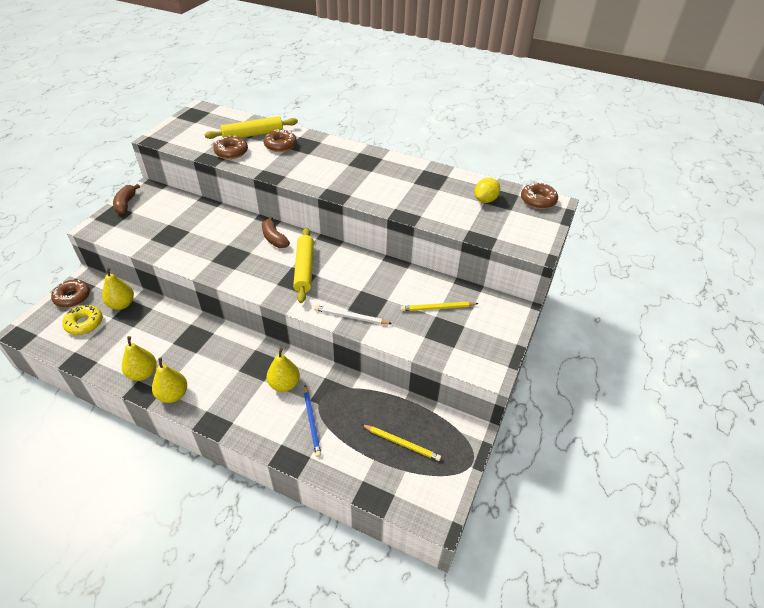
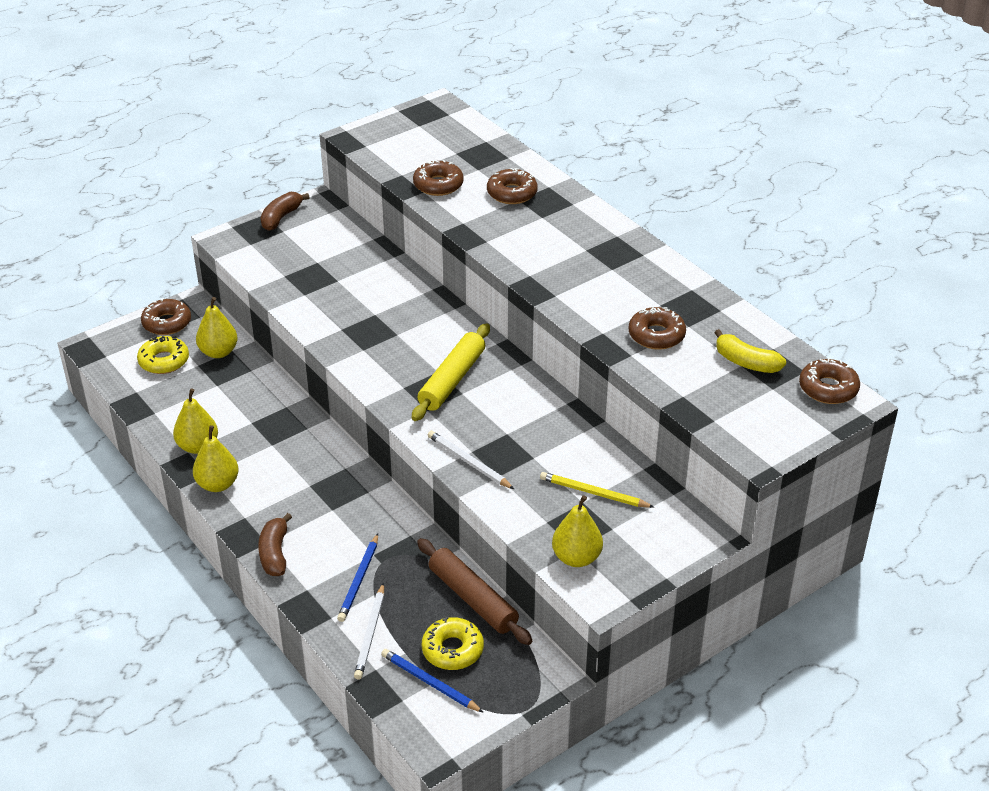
camera: 30 degrees right, 5 degrees down
yellow rolling pin [204,116,298,139] -> none
brown banana [262,216,290,248] -> brown banana moved to [258,513,292,576]
yellow pear [267,348,300,392] -> yellow pear moved to [552,495,603,567]
yellow pencil [362,425,441,461] -> yellow donut [422,617,484,670]
yellow lemon [474,178,500,203] -> yellow banana [714,329,786,373]
none -> white pencil [354,583,384,679]
none -> blue pencil [381,649,484,713]
none -> brown rolling pin [417,538,532,645]
none -> brown donut [629,307,686,350]

